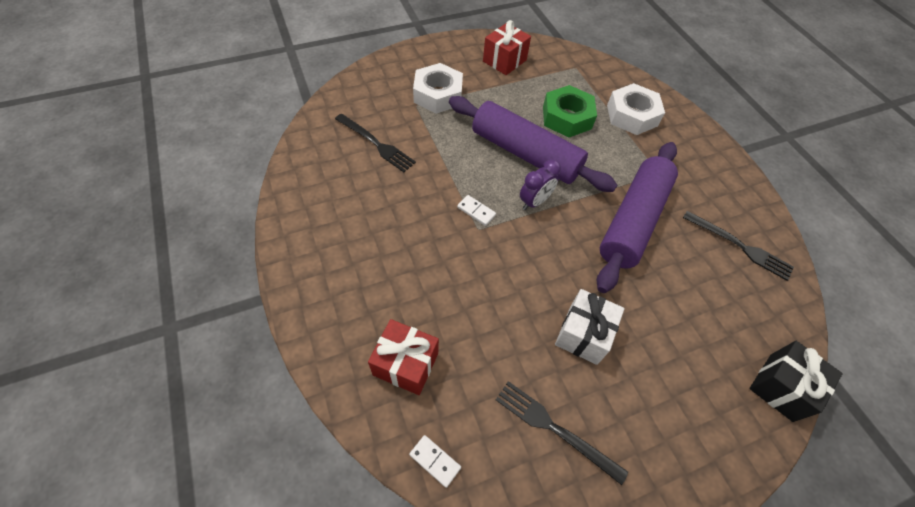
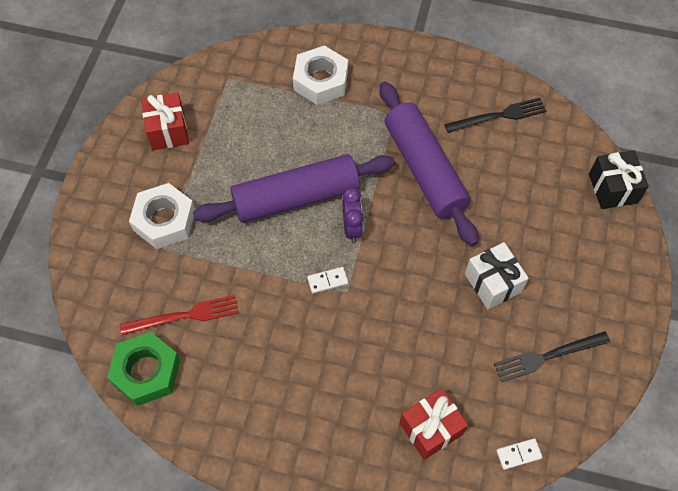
camera: 50 degrees left, 5 degrees up
black fork [335,114,416,172] -> red fork [120,295,239,335]
green nut [543,85,597,137] -> green nut moved to [107,332,180,406]

